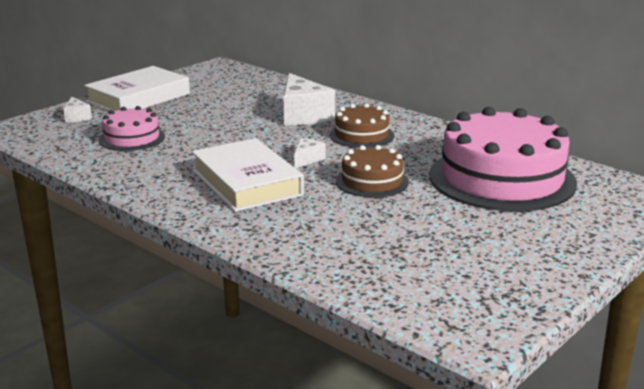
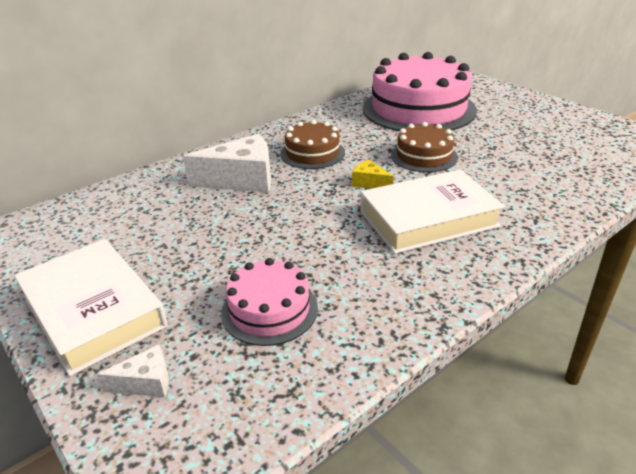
camera: 80 degrees left, 10 degrees up
white cheese [294,138,326,168] -> yellow cheese [352,160,394,189]

